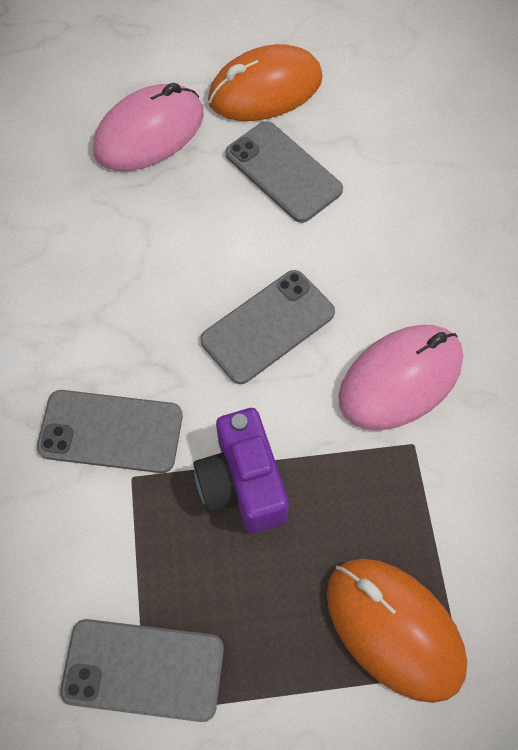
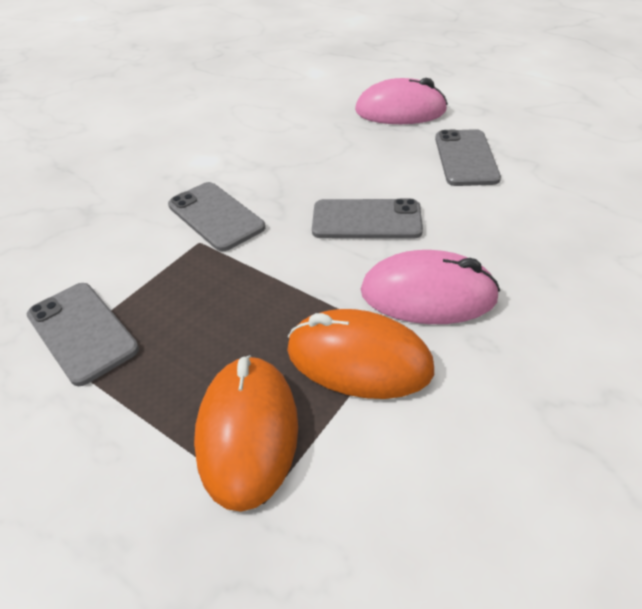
camera: 45 degrees right, 20 degrees down
purple camera [193,408,289,533] -> none
orange mouse [208,44,322,121] -> orange mouse moved to [287,309,434,399]

